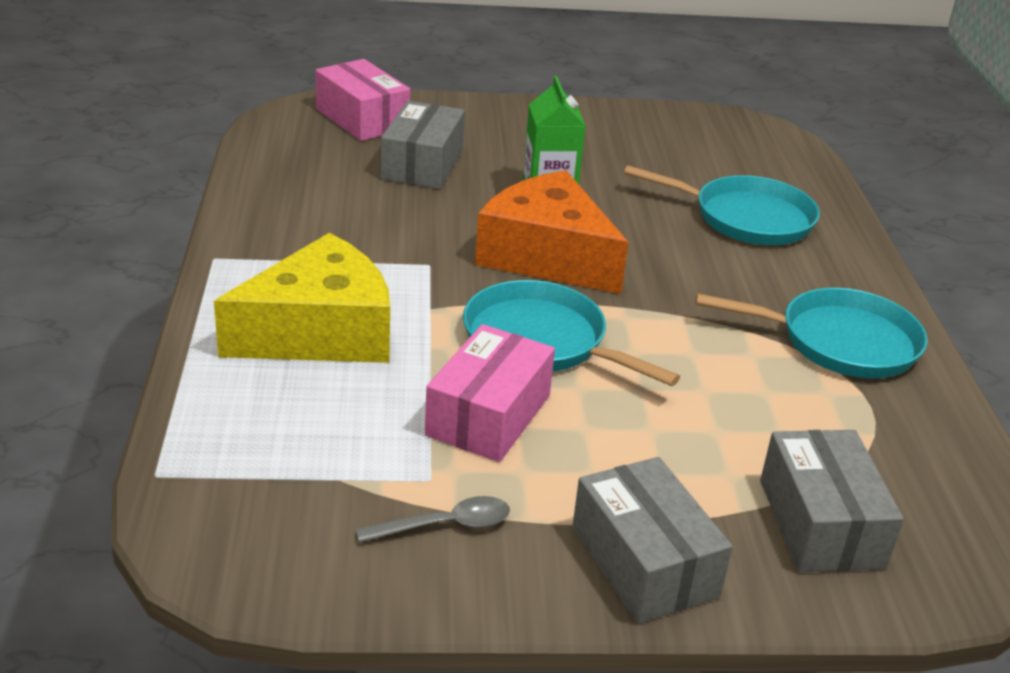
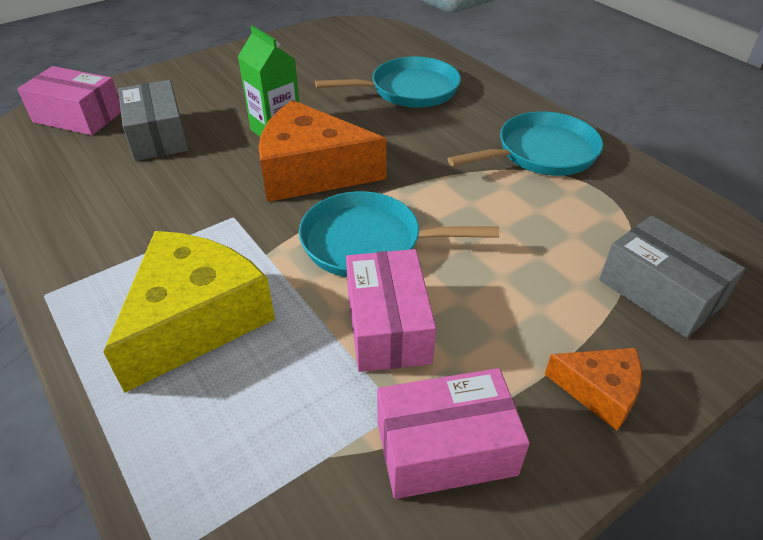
camera: 30 degrees left, 10 degrees up
grey spoon [356,496,510,543] -> pink box [377,368,530,499]
grey box [572,457,733,623] -> orange cheese [545,348,642,430]

